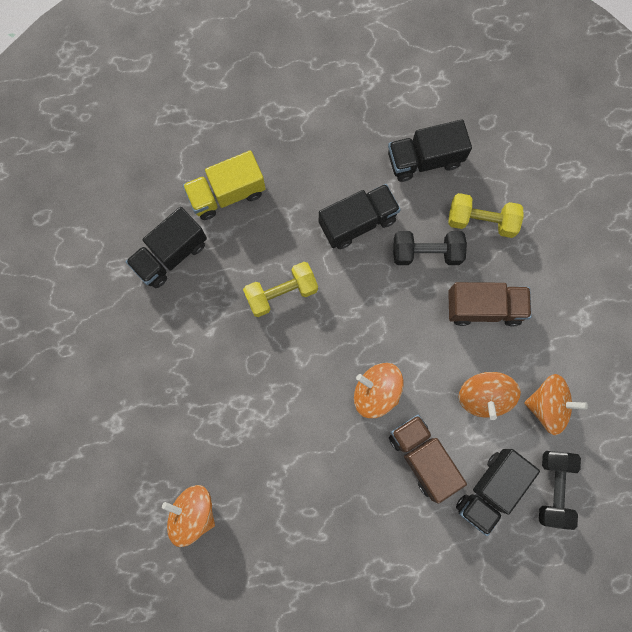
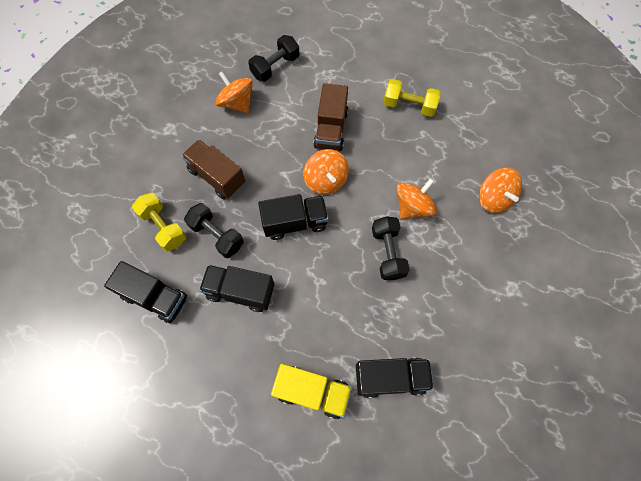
camera: 140 degrees left, 10 degrees down
yellow dumbbell [243,262,318,317] -> yellow dumbbell moved to [383,79,441,117]
black truck [456,449,540,536] -> black truck moved to [258,194,329,240]
orange spinning top [459,372,521,420] -> orange spinning top moved to [396,178,437,219]
none -> black dumbbell [372,216,410,280]

